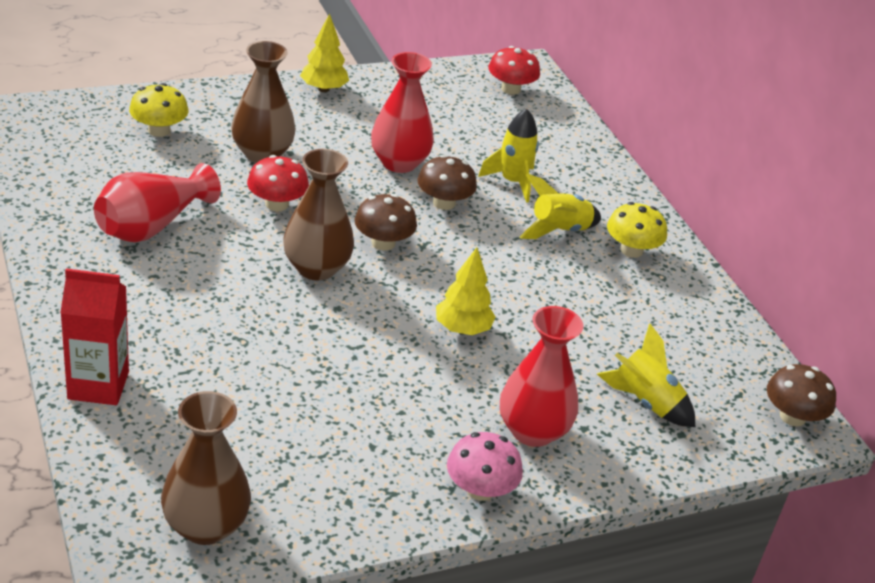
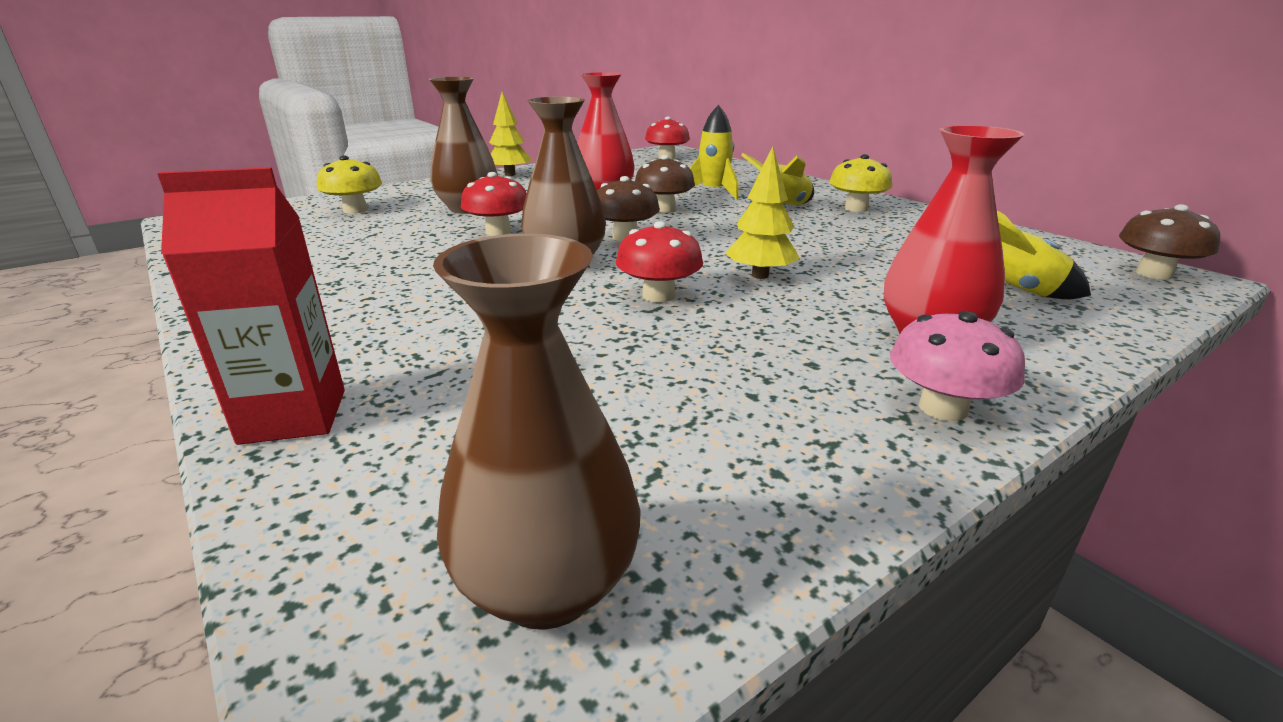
camera: 10 degrees left, 10 degrees down
red vase [94,163,221,242] -> none
none -> red mushroom [616,221,703,303]

